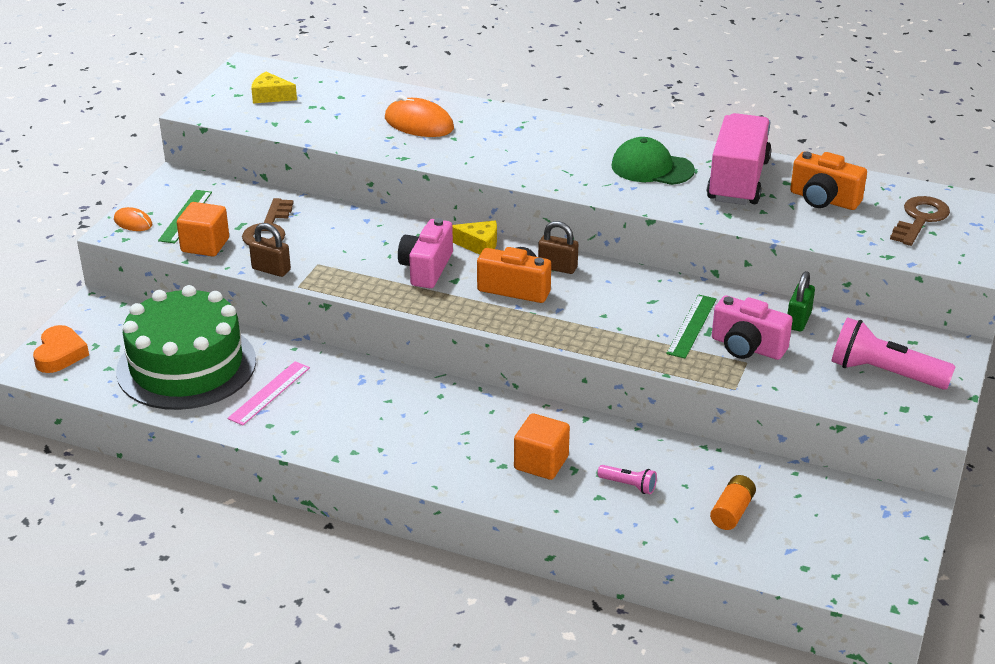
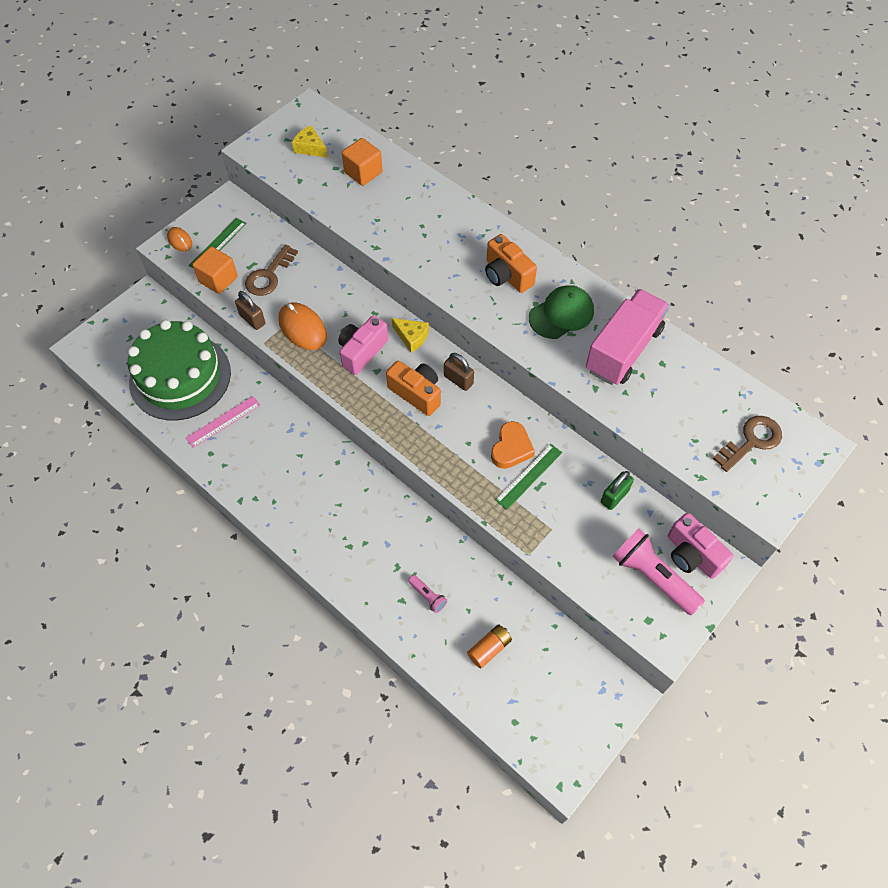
camera: 20 degrees right, 25 degrees up
orange heart [33,325,89,373] -> orange heart moved to [491,421,535,469]
orange mouse [385,95,454,137] -> orange mouse moved to [278,302,327,350]
orange cube [514,413,570,480] -> orange cube moved to [342,138,383,186]
green cap [611,137,695,185] -> green cap turned 105 degrees clockwise [529,285,594,339]
pink camera [712,296,793,360] -> pink camera moved to [668,513,733,579]
orange camera [790,151,867,210] -> orange camera moved to [485,234,537,293]

